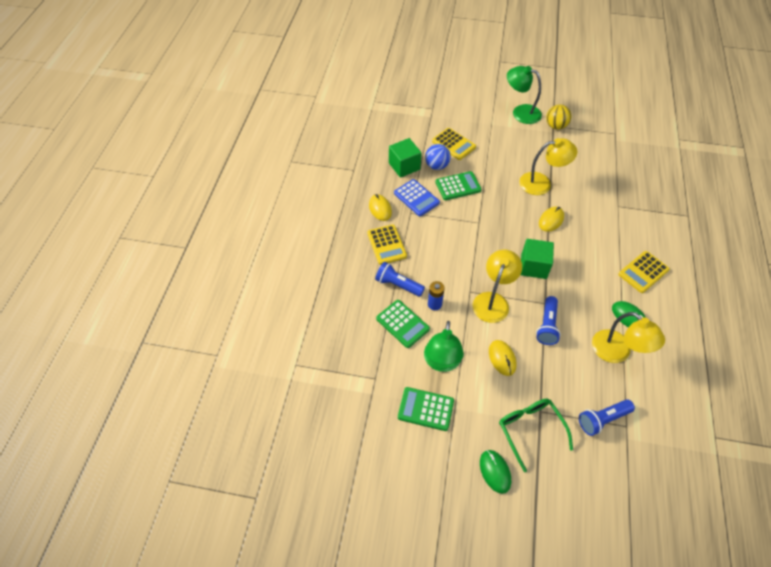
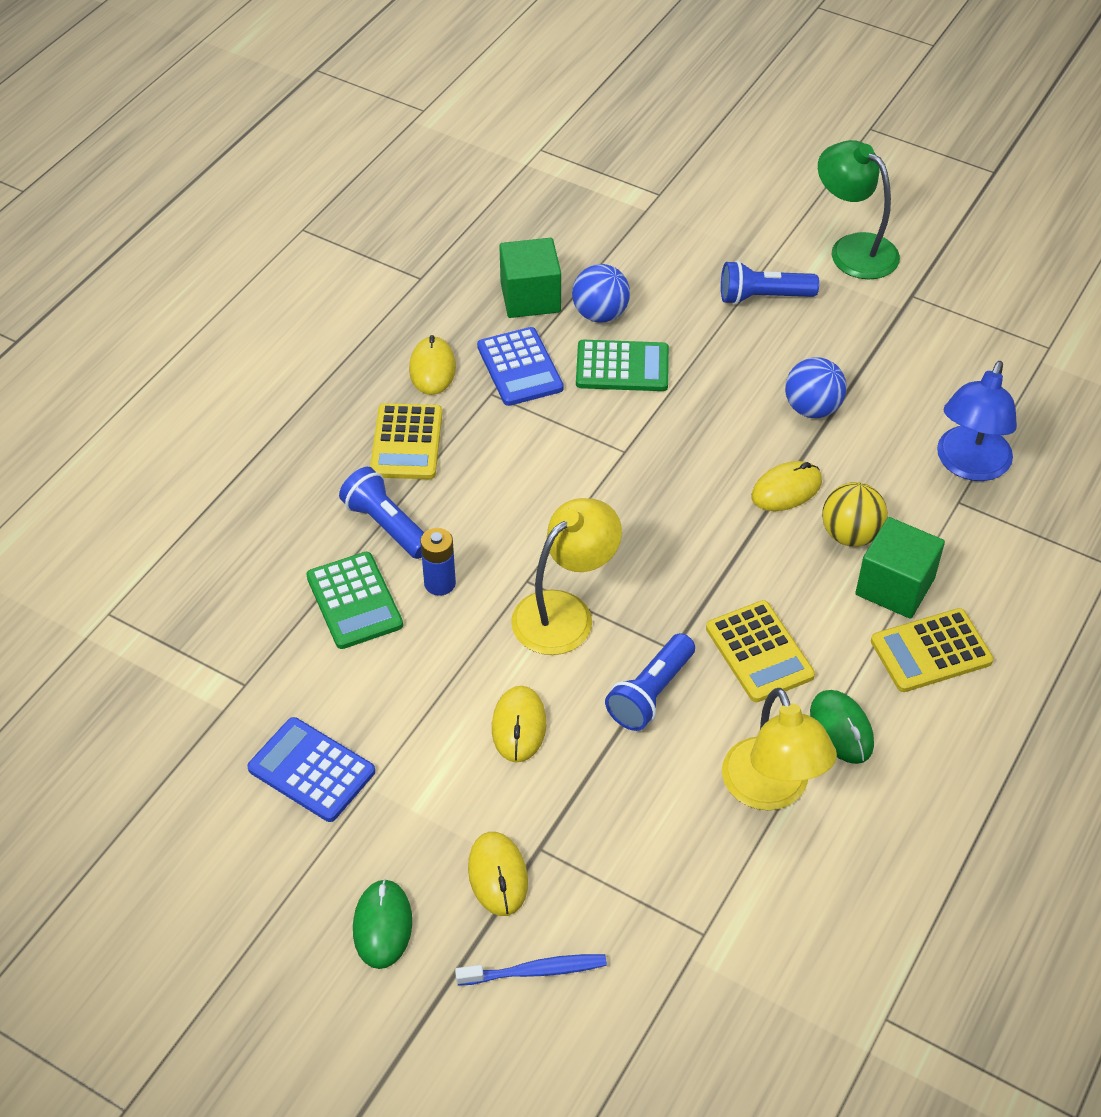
camera: 20 degrees right, 5 degrees down
green calculator [398,387,454,431] -> blue calculator [247,717,375,822]
green lamp [424,321,464,372] -> none
yellow calculator [432,128,476,160] -> yellow calculator moved to [706,600,815,702]
green glasses [499,399,573,472] -> yellow mouse [468,832,528,916]
yellow lamp [519,138,577,195] -> blue ball [785,357,847,418]
green cube [520,239,554,279] -> green cube moved to [855,517,945,619]
yellow ball [546,104,571,130] -> yellow ball moved to [822,482,888,547]
blue flashlight [579,399,635,436] -> blue flashlight moved to [721,260,819,305]
none -> blue toothbrush [455,954,607,986]
none -> blue lamp [937,361,1017,481]

